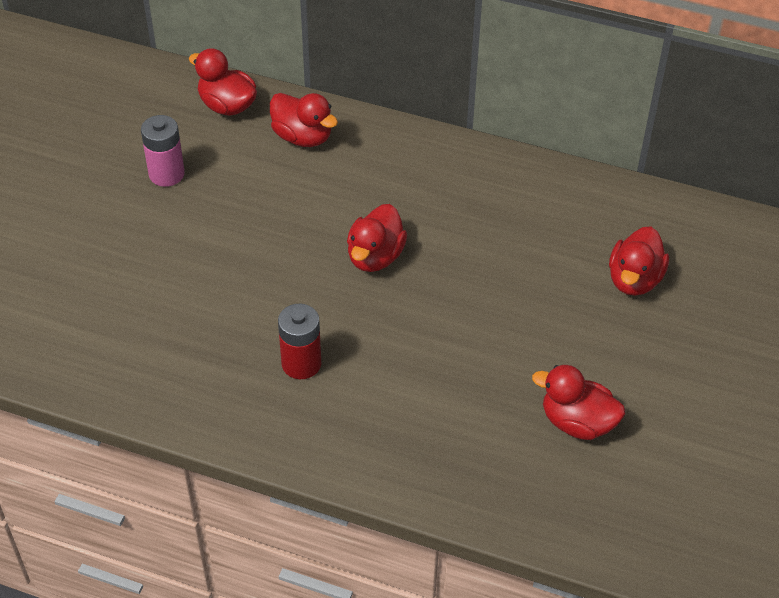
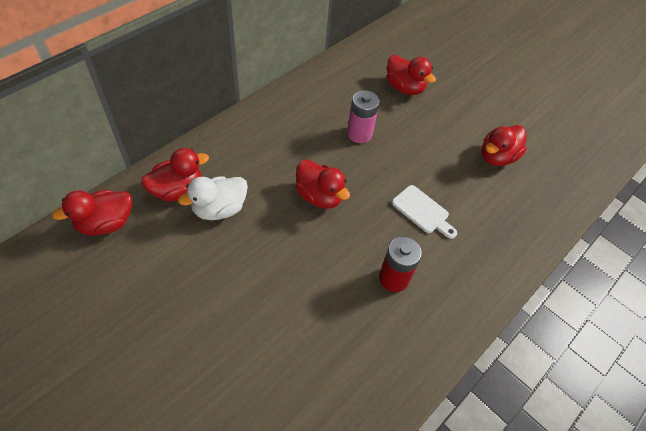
camera: 70 degrees left, 5 degrees up
pink battery [141,115,185,187] -> pink battery moved to [347,90,380,143]
none -> white duck [178,176,248,220]
none -> white cutting board [392,185,457,239]

